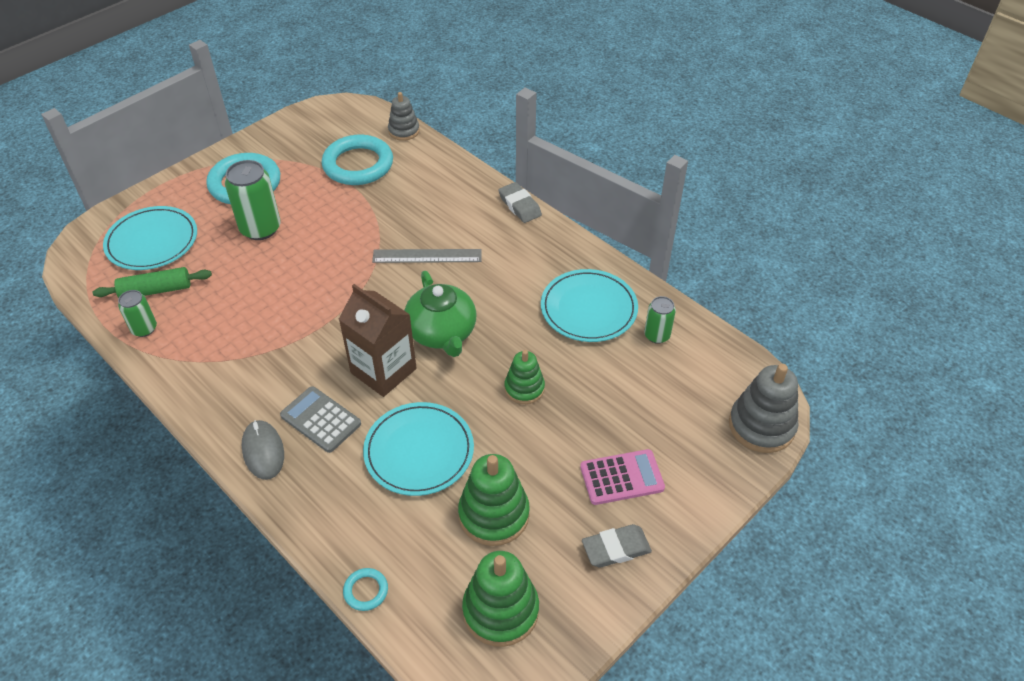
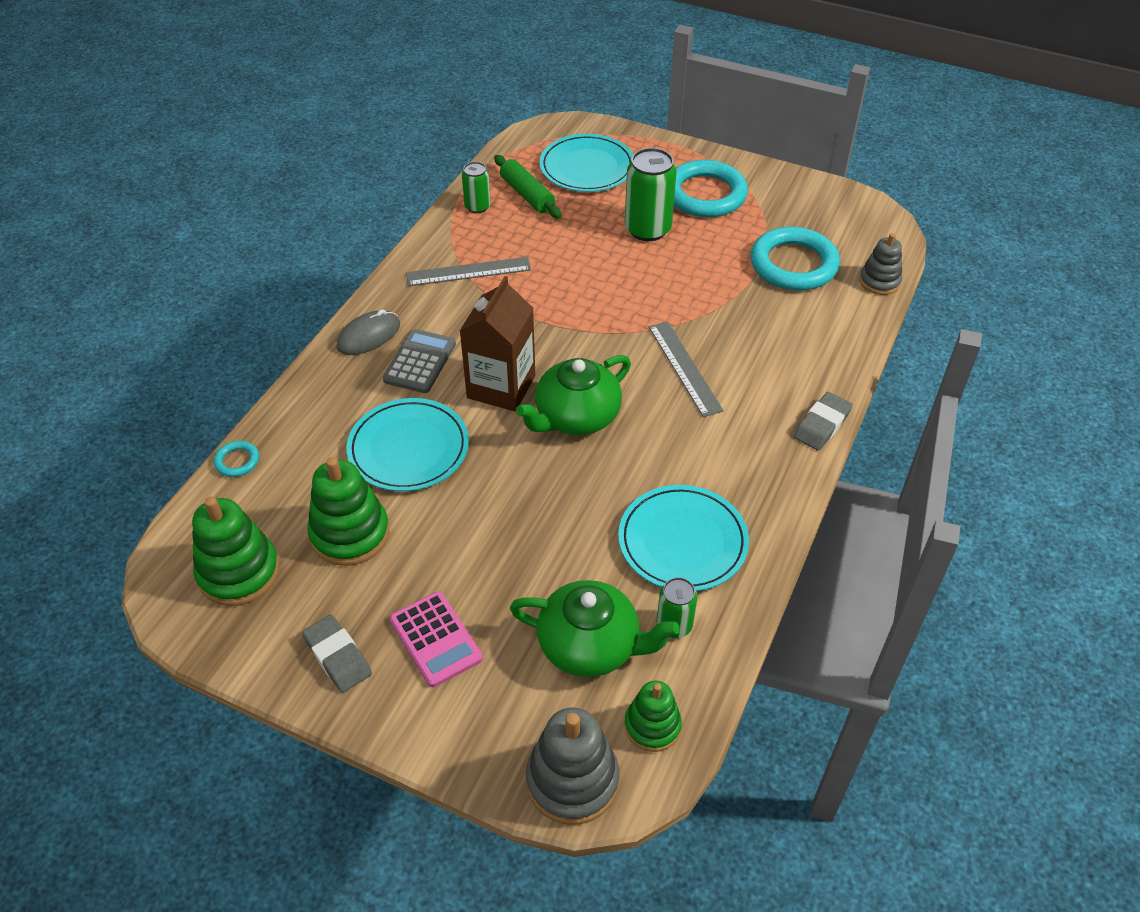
camera: 70 degrees right, 0 degrees up
green stacking toy [504,350,545,404] -> green stacking toy moved to [624,681,682,752]
none -> grey ruler [406,257,531,286]
none -> green teapot [510,580,680,677]

